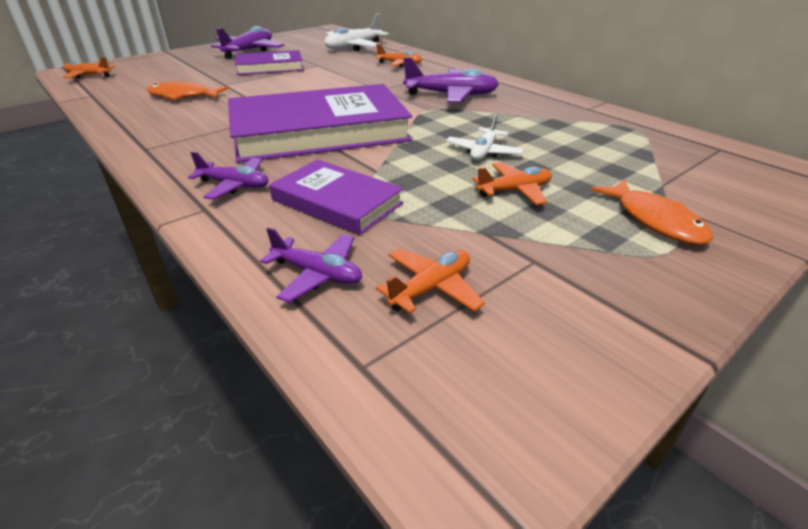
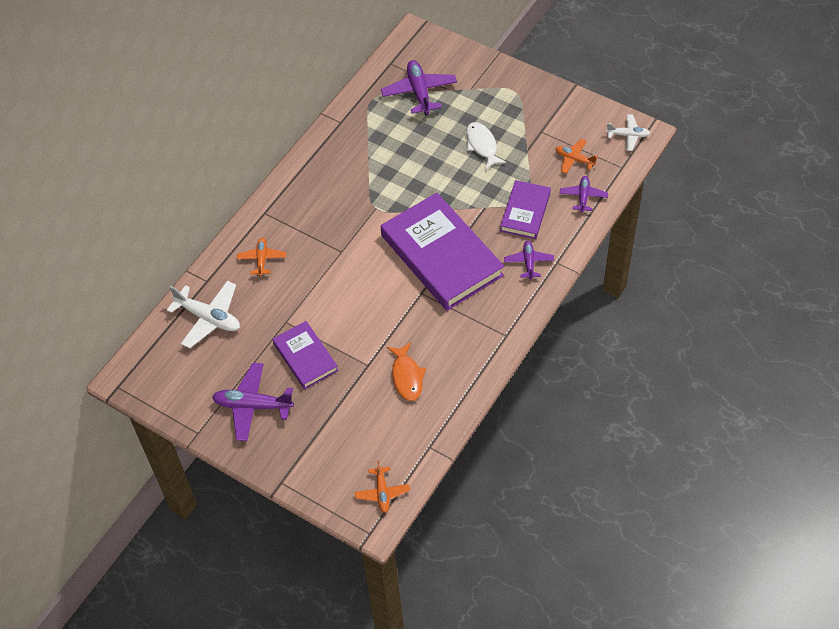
camera: 105 degrees left, 20 degrees up
purple plane [403,57,499,103] -> purple plane moved to [381,60,457,115]
white plane [446,114,524,161] -> white plane moved to [606,114,650,151]
orange plane [472,162,552,205] -> white fish [466,122,506,170]
orange fish [590,179,713,245] -> none

